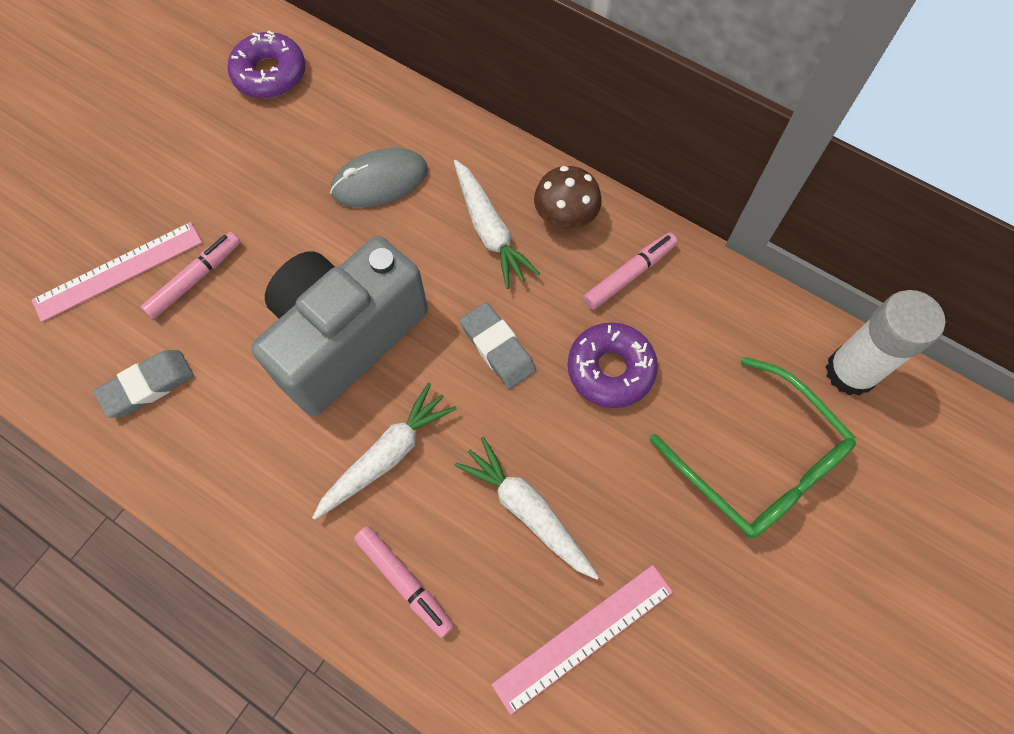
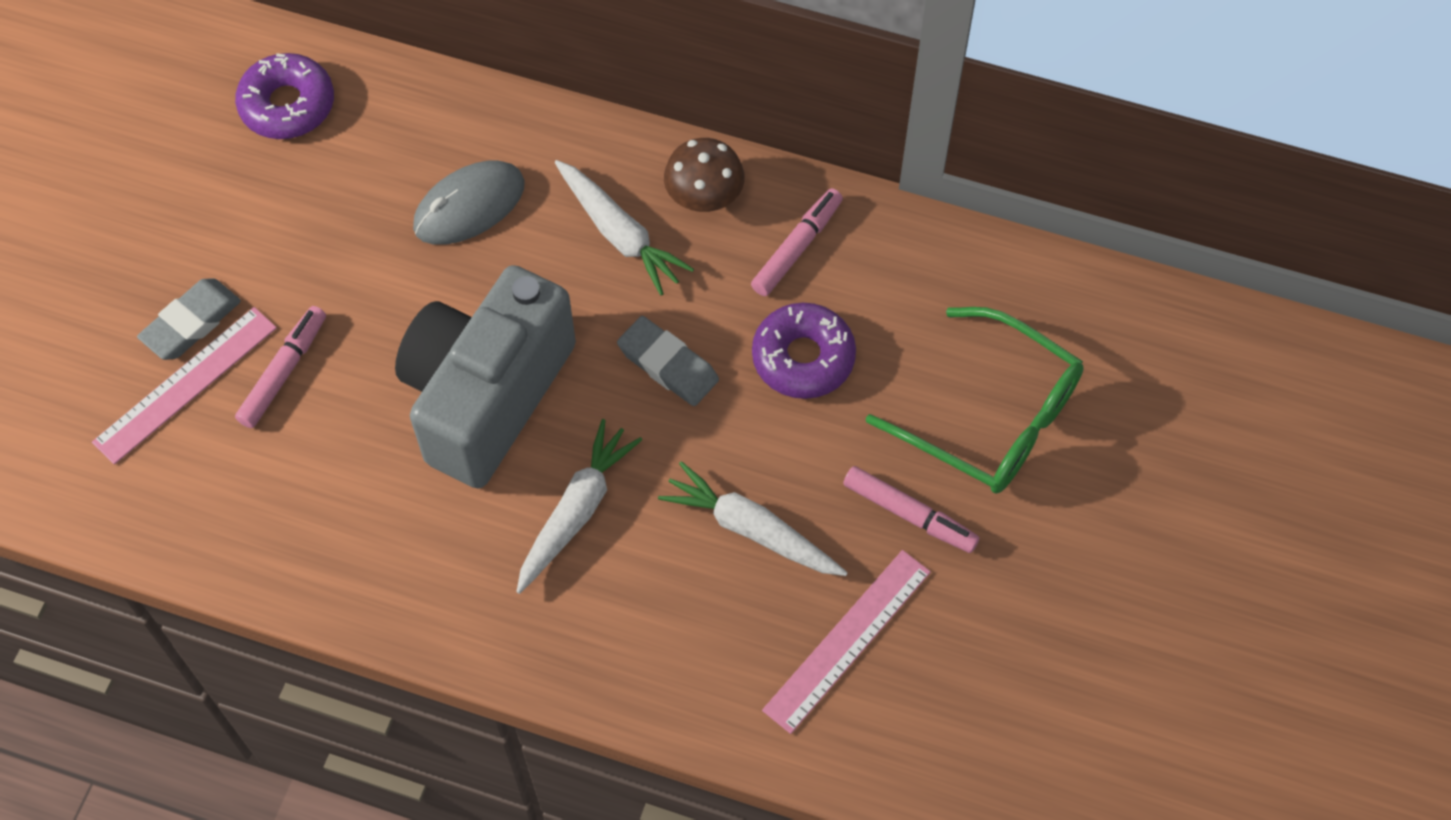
camera: 15 degrees left, 5 degrees down
grey eraser [94,350,194,418] -> grey eraser moved to [137,278,241,360]
pink marker [354,526,454,638] -> pink marker moved to [843,466,980,553]
white glue stick [826,290,945,396] -> none

